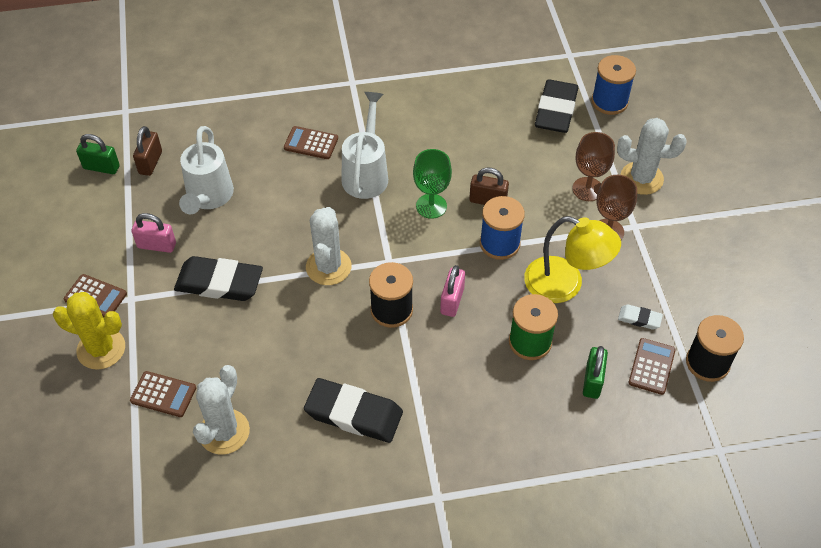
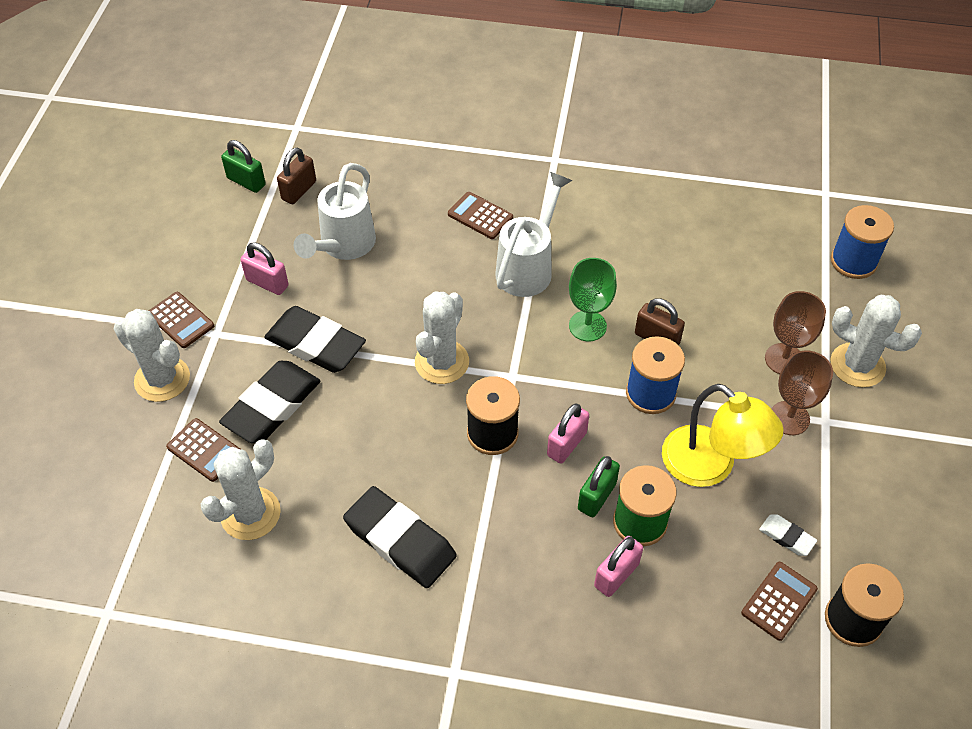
camera: 20 degrees right, 0 degrees up
yellow cactus [53,292,125,370] -> white cactus [114,309,190,402]
black eraser [535,79,578,133] -> black eraser moved to [219,361,320,443]
green padlock [583,346,608,399] -> green padlock moved to [578,456,620,518]
none -> pink padlock [594,536,643,597]

